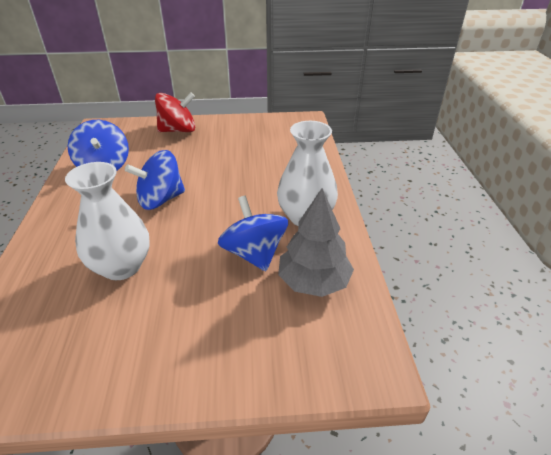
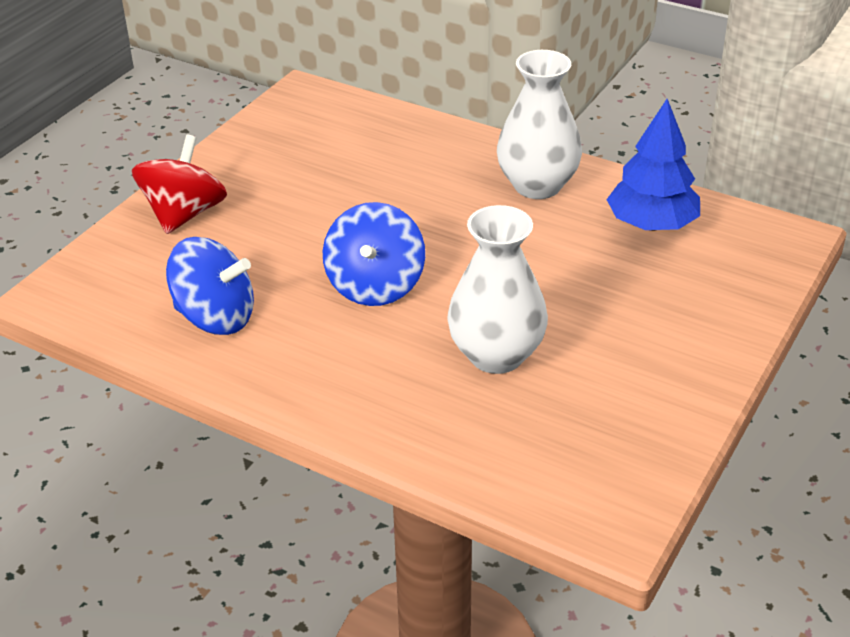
camera: 55 degrees left, 0 degrees up
blue spinning top [218,196,288,271] -> none
grey tree [278,188,354,297] -> blue tree [606,99,700,231]

